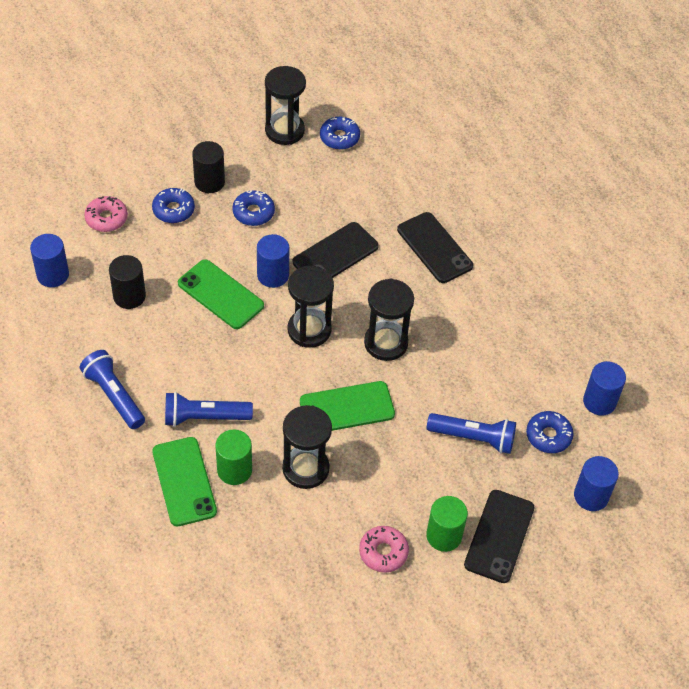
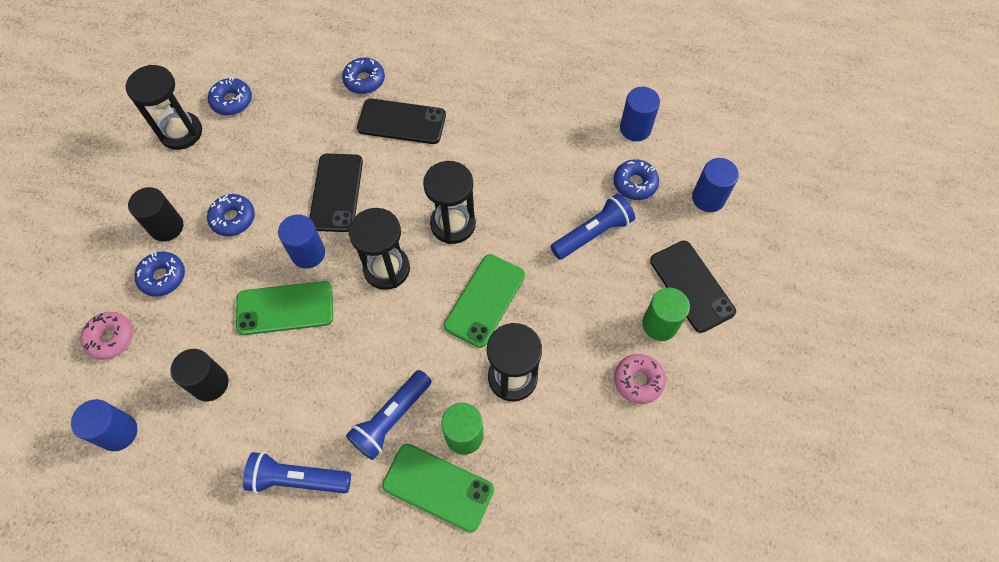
camera: 45 degrees left, 10 degrees up
none -> blue donut [342,58,385,94]

